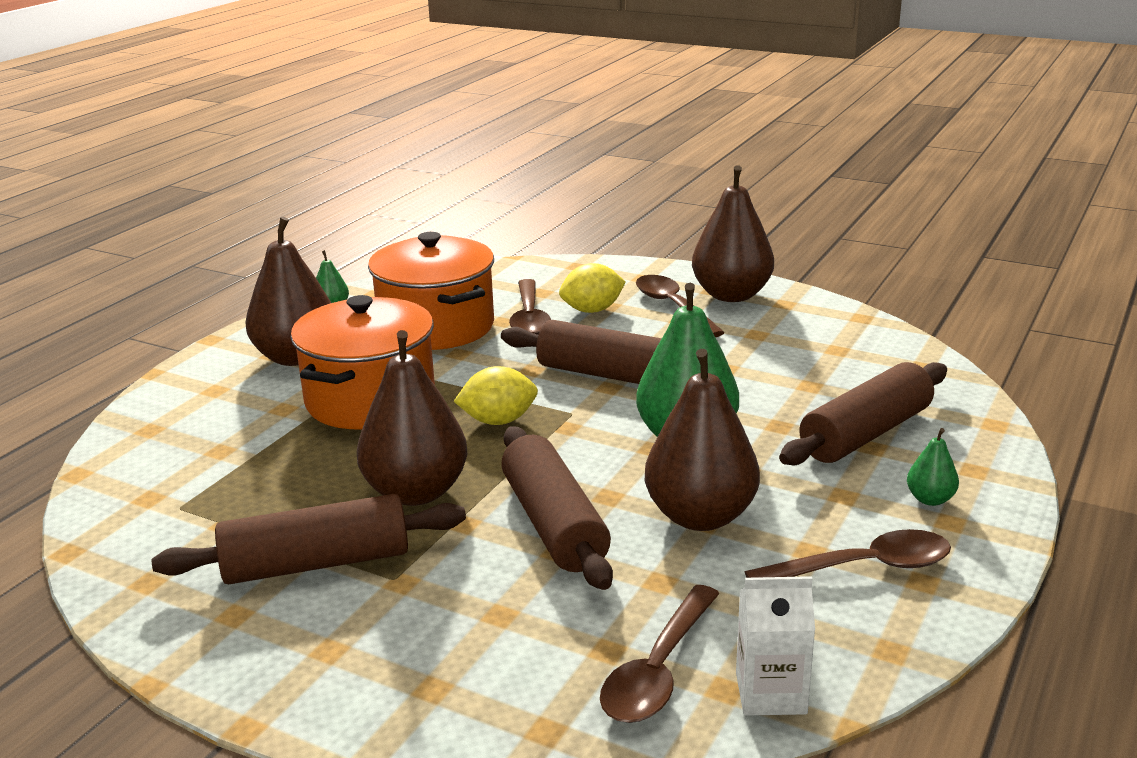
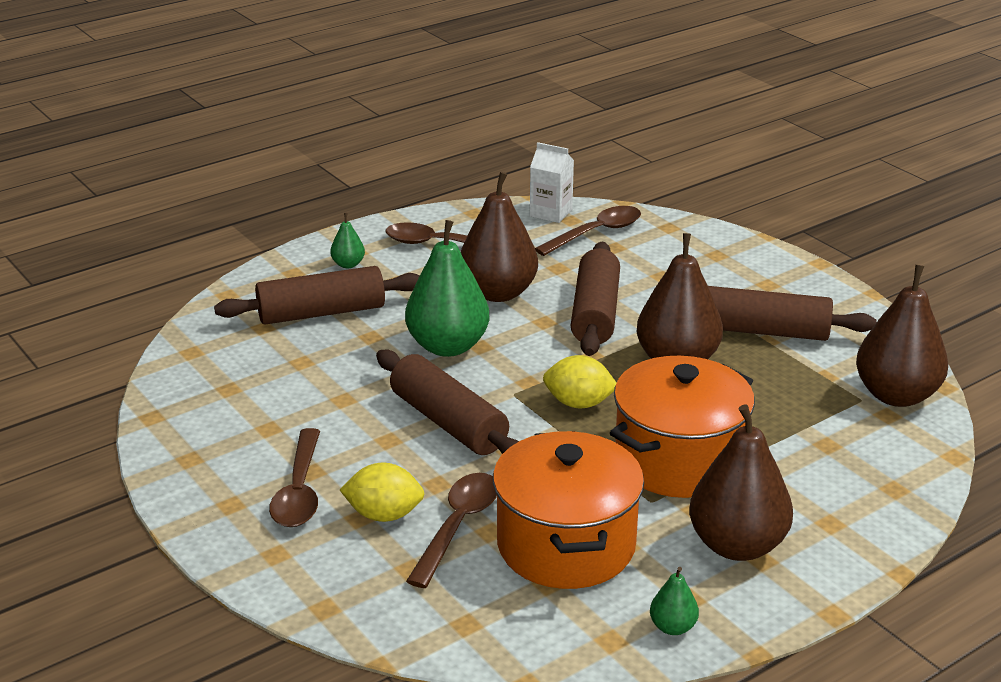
camera: 155 degrees left, 5 degrees up
brown pear [692,165,774,302] -> brown pear moved to [856,265,948,407]

